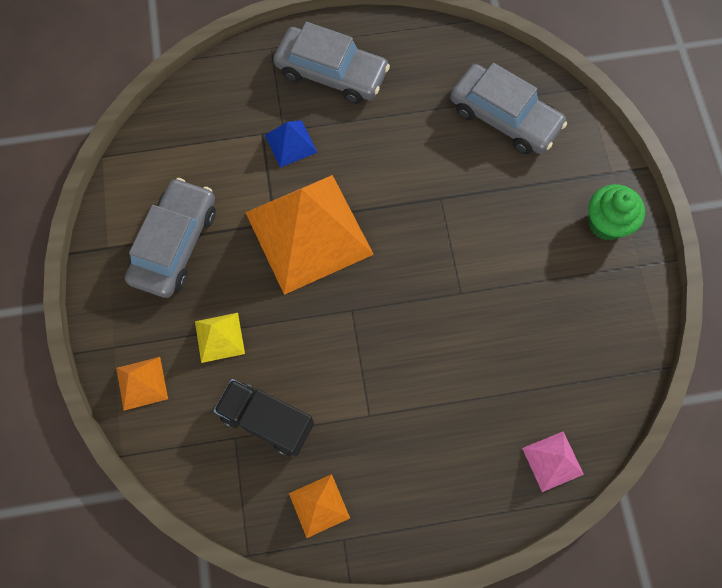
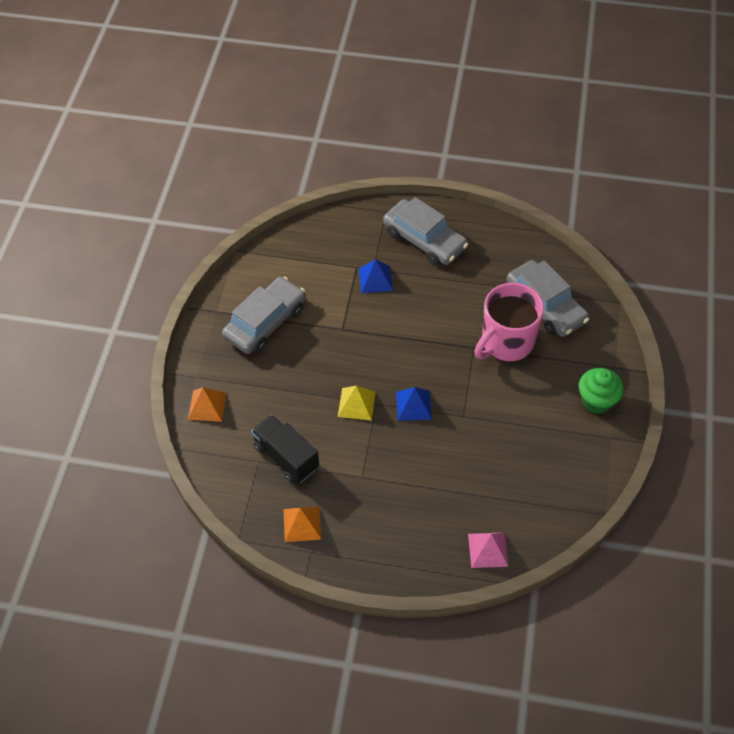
camera: 20 degrees right, 15 degrees down
yellow pyramid [195,313,245,363] -> yellow pyramid moved to [338,386,376,420]
orange pyramid [245,175,374,295] -> none
none -> blue pyramid [396,387,432,421]
none -> pink mug [474,283,544,361]

